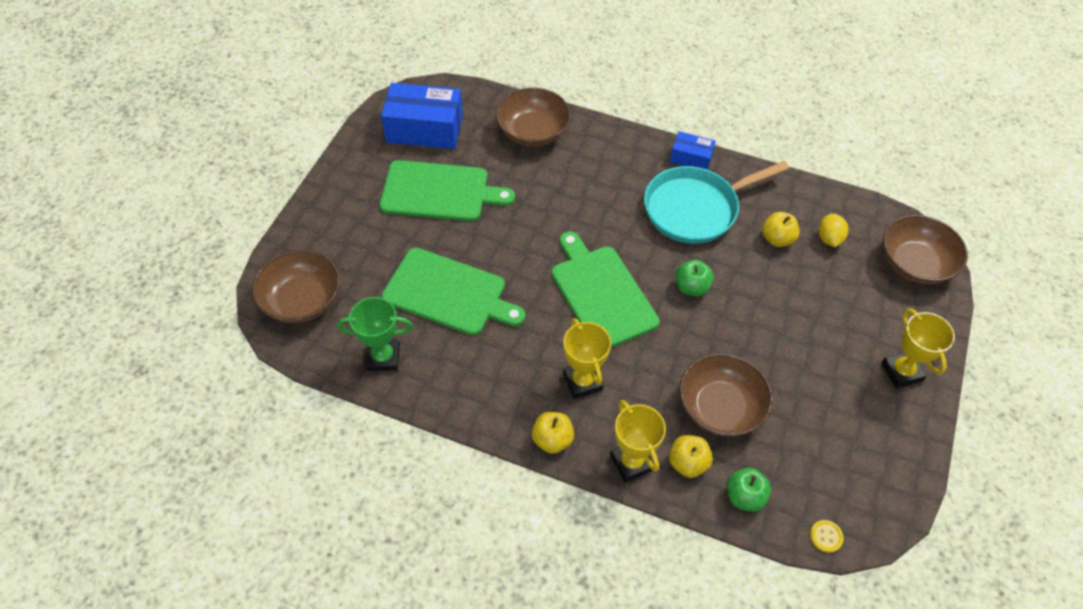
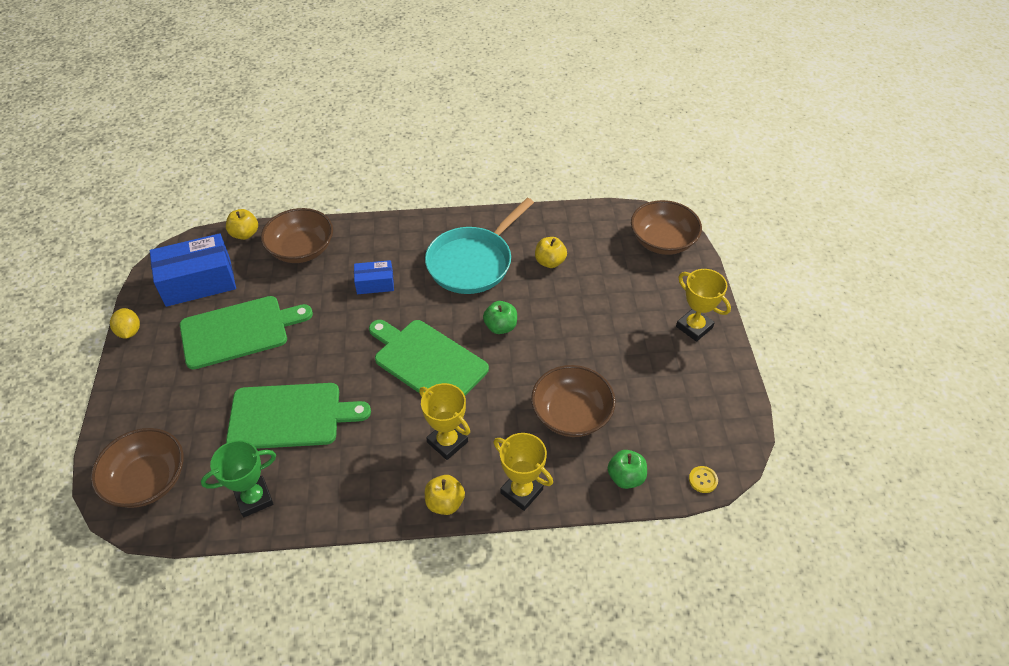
camera: 25 degrees left, 5 degrees down
yellow apple [669,435,713,478] -> yellow apple moved to [226,209,258,240]
blue box [670,131,716,170] -> blue box moved to [354,260,394,294]
yellow lemon [818,213,848,247] -> yellow lemon moved to [110,308,140,339]

